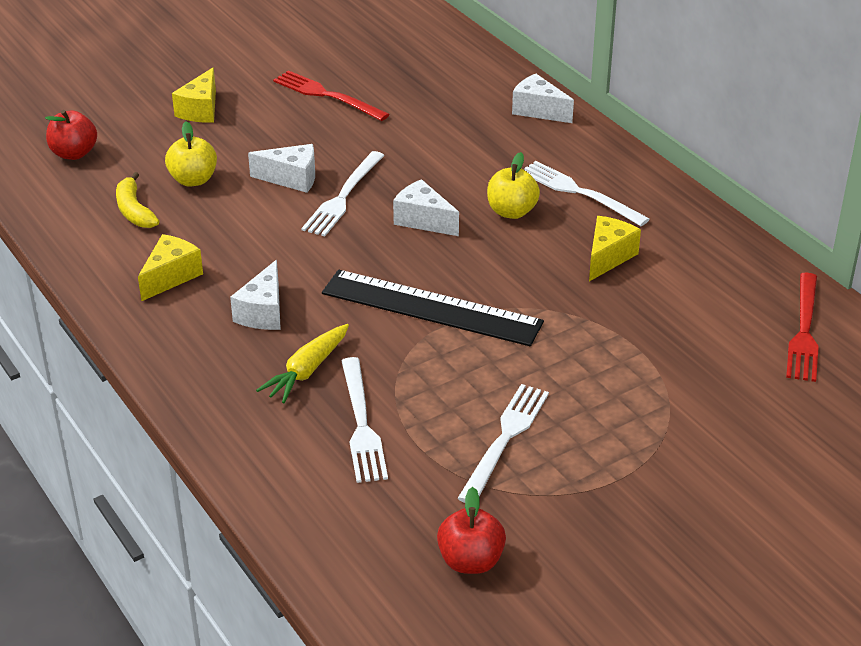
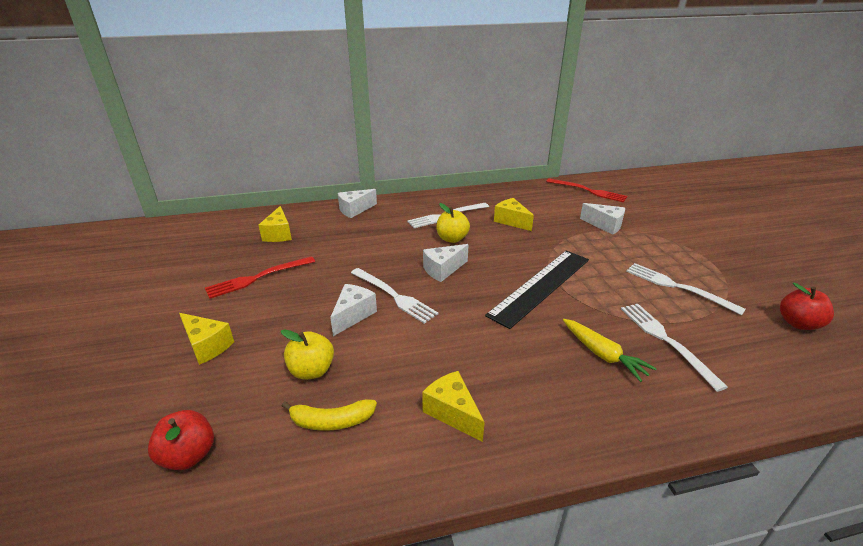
camera: 70 degrees left, 5 degrees down
white cheese [230,260,281,330] -> white cheese moved to [580,203,625,235]
white fork [342,357,388,483] -> white fork turned 120 degrees counterclockwise [621,304,728,392]
none -> yellow cheese [259,206,292,242]

